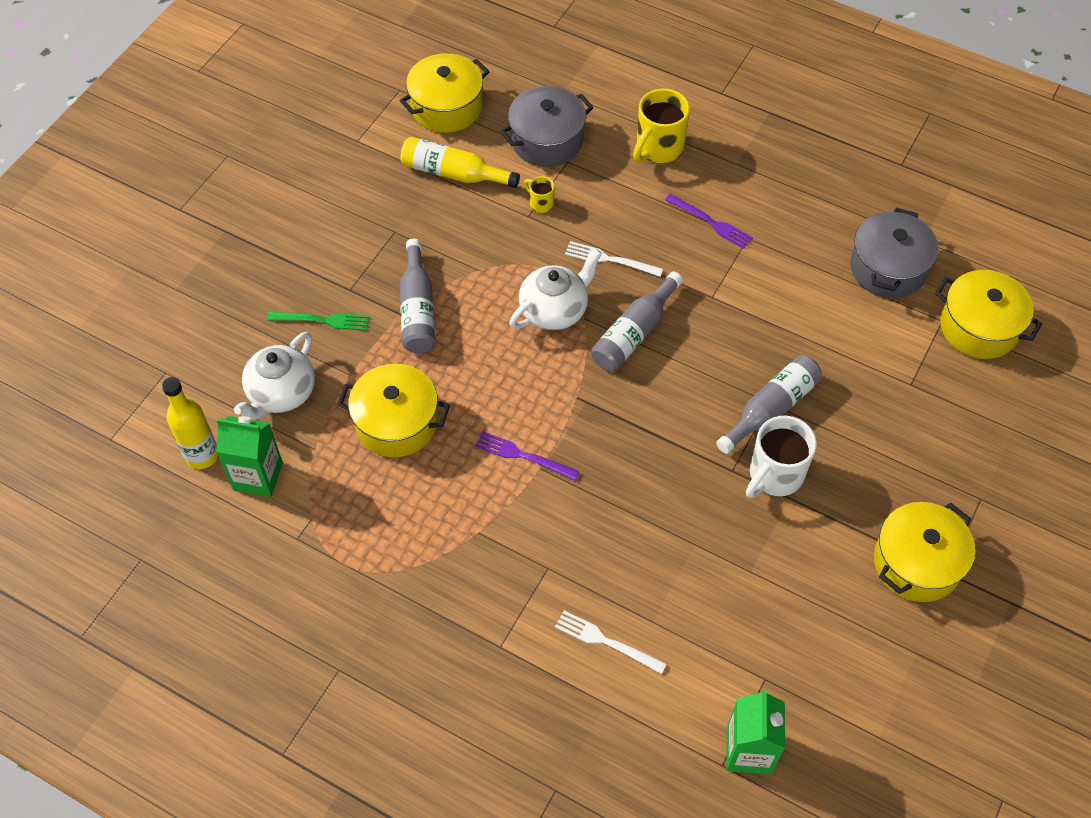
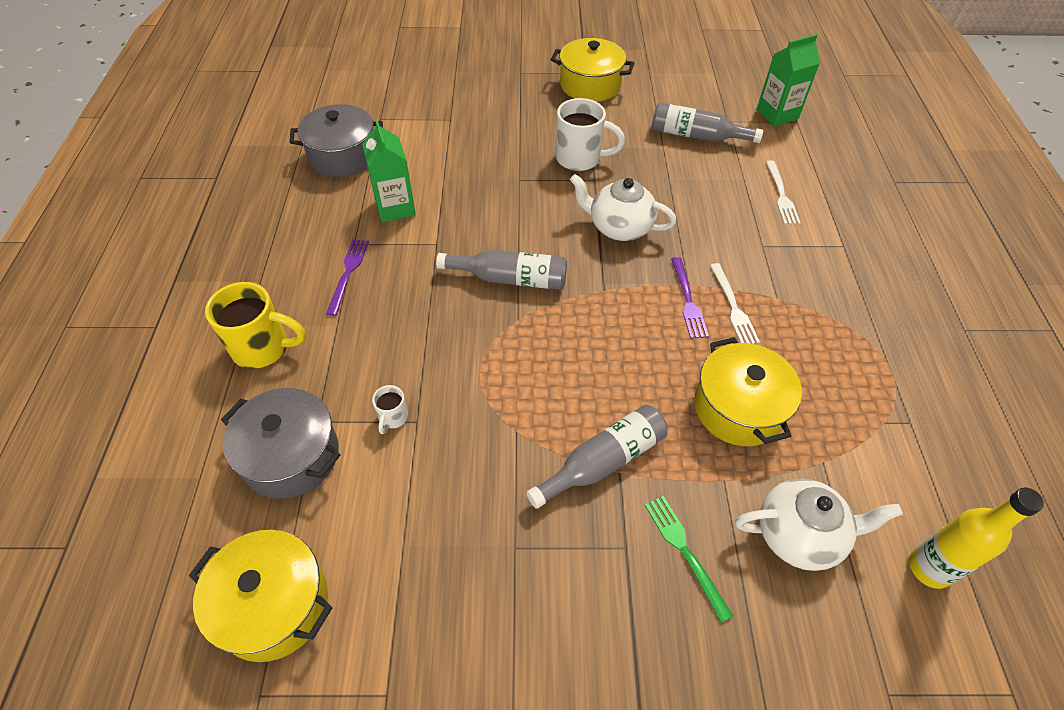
camera: 120 degrees left, 5 degrees down
green carton [216,416,283,497] -> green carton moved to [362,119,416,222]
yellow bottle [400,137,520,188] -> none
white teapot [509,249,602,330] -> white teapot moved to [570,174,677,241]
yellow mug [524,176,554,213] -> white mug [372,385,408,434]
white fork [565,241,663,277] -> white fork moved to [710,263,760,344]
grey bottle [716,355,822,454] -> grey bottle moved to [652,102,763,143]
yellow pot [935,270,1042,359] -> none

